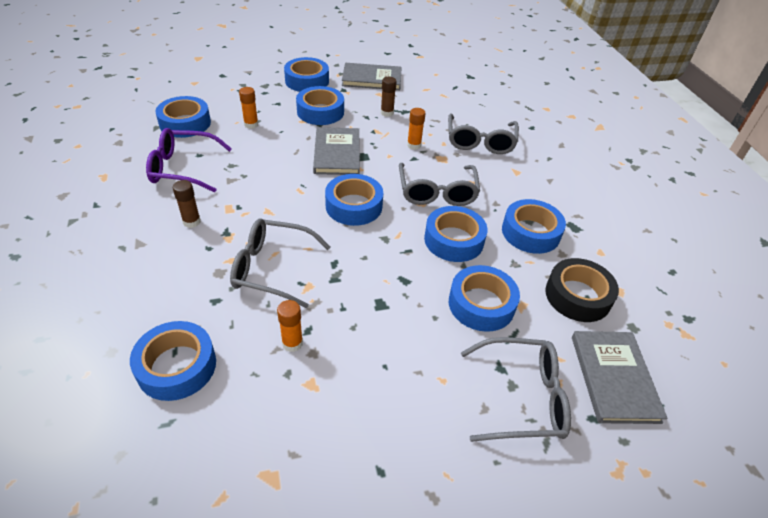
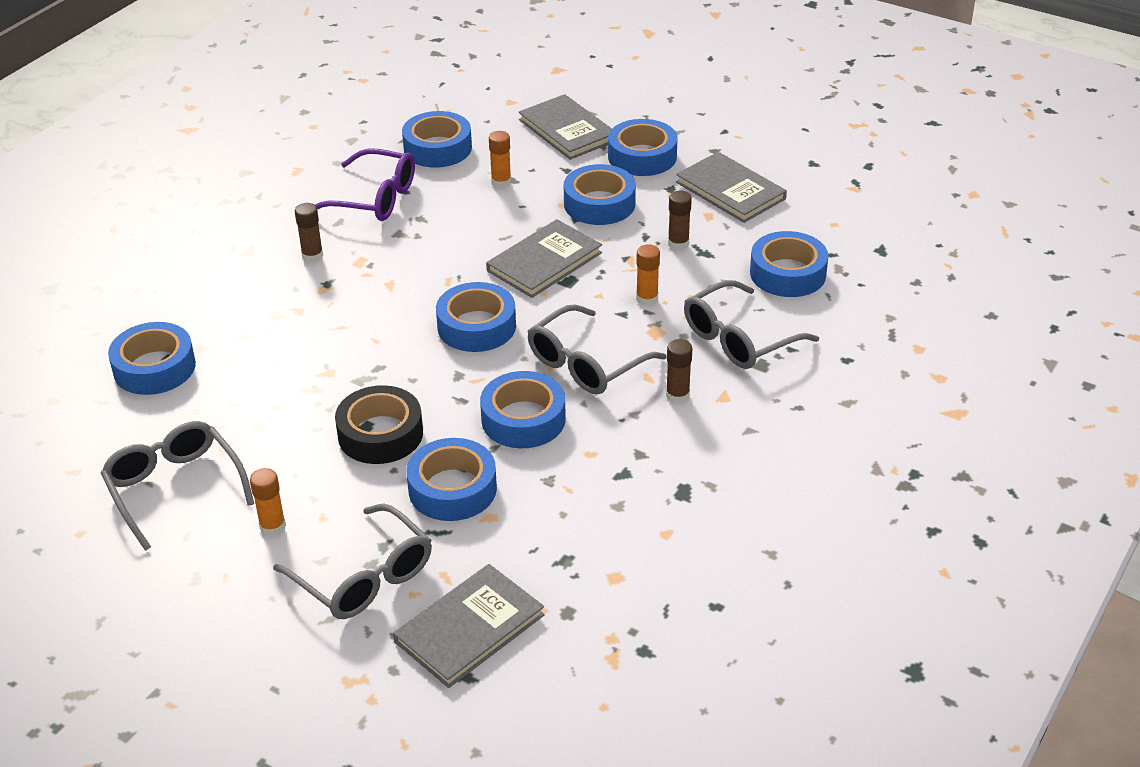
camera: 50 degrees right, 5 degrees down
purple glasses [146,128,232,192] -> purple glasses turned 150 degrees clockwise [315,148,415,221]
grey glasses [230,219,330,308] -> grey glasses moved to [101,421,254,551]
orange glue stick [277,300,303,352] -> orange glue stick moved to [250,468,286,536]
blue tape [502,199,566,254] -> blue tape moved to [750,231,829,297]
black tape [545,258,619,322] -> black tape moved to [335,385,423,464]
none -> grey book [519,94,612,160]
none -> brown glue stick [666,339,692,404]

